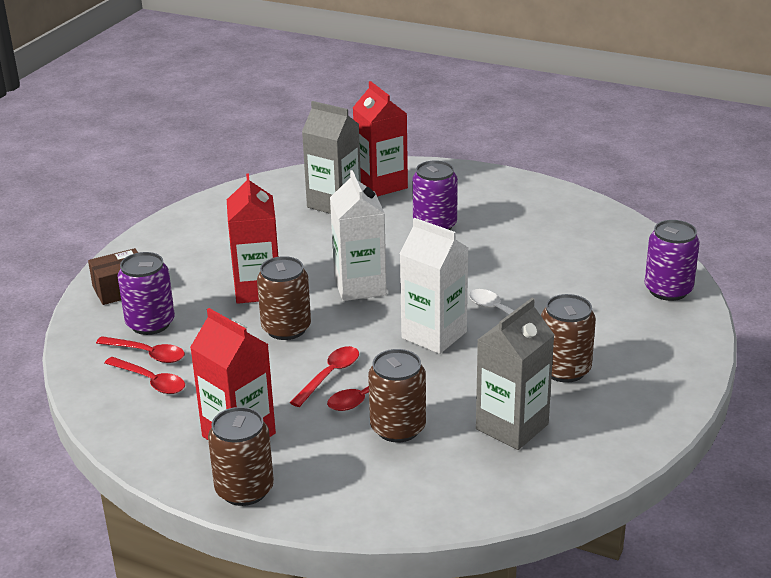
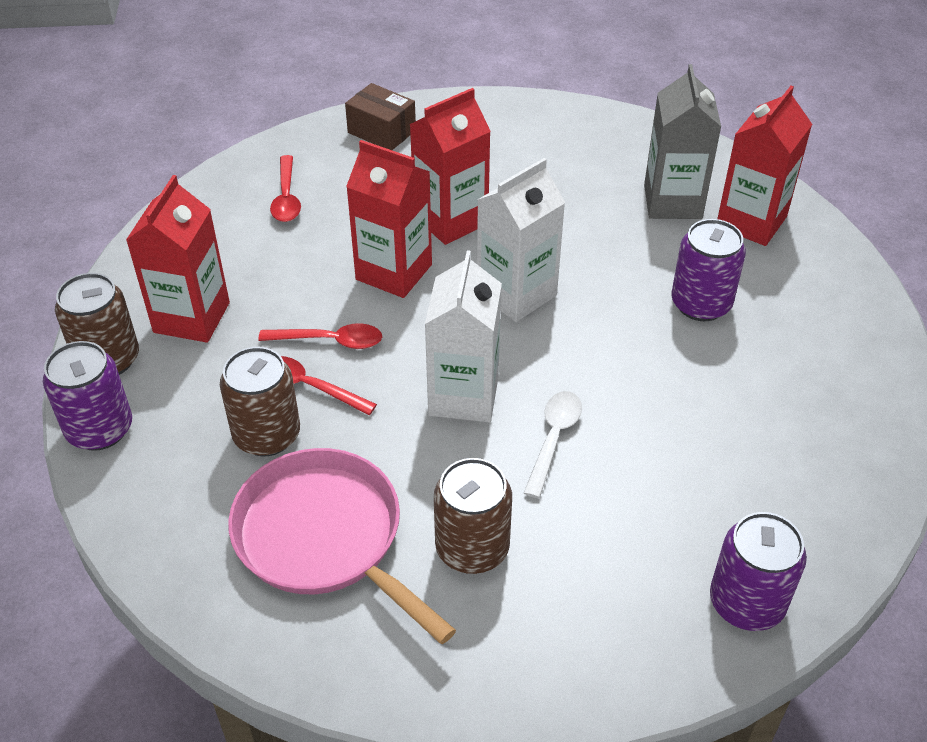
camera: 60 degrees right, 15 degrees up
red spoon [105,357,185,394] -> none
purple can [117,252,175,335] -> purple can moved to [43,341,132,451]
brown can [257,256,311,340] -> red carton [346,140,432,298]
grey carton [476,298,554,450] -> pink pan [228,448,456,644]

